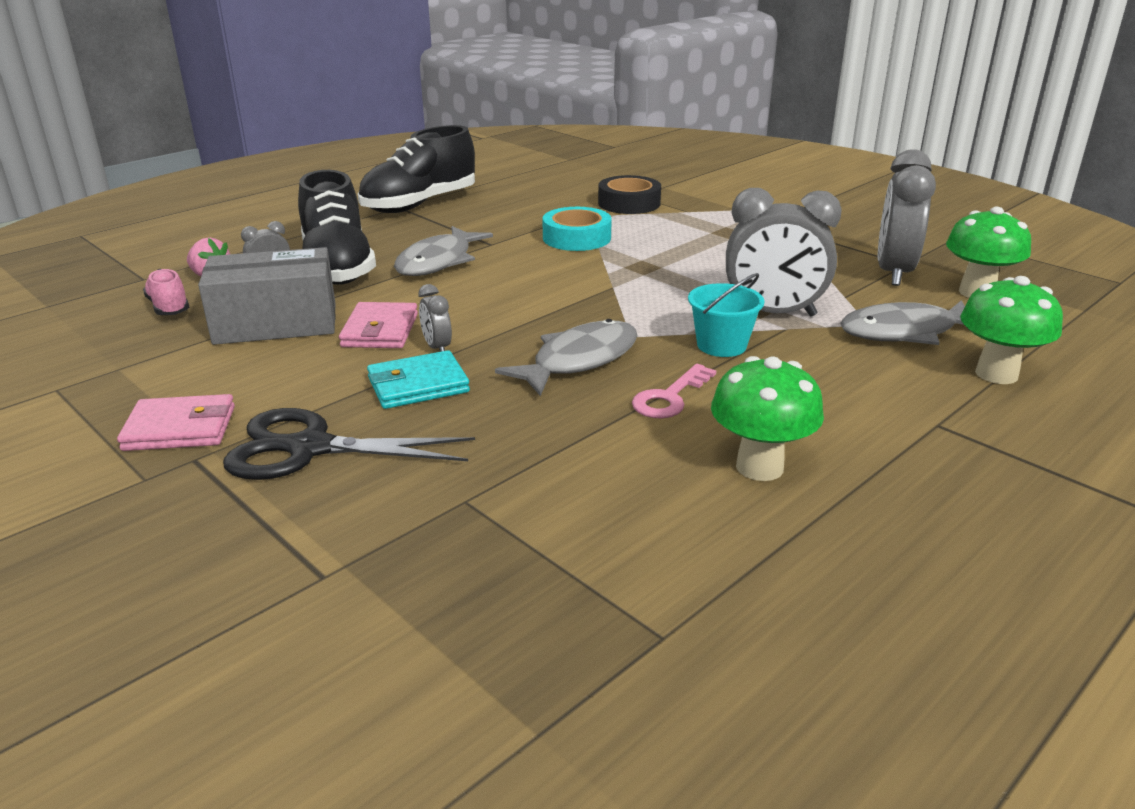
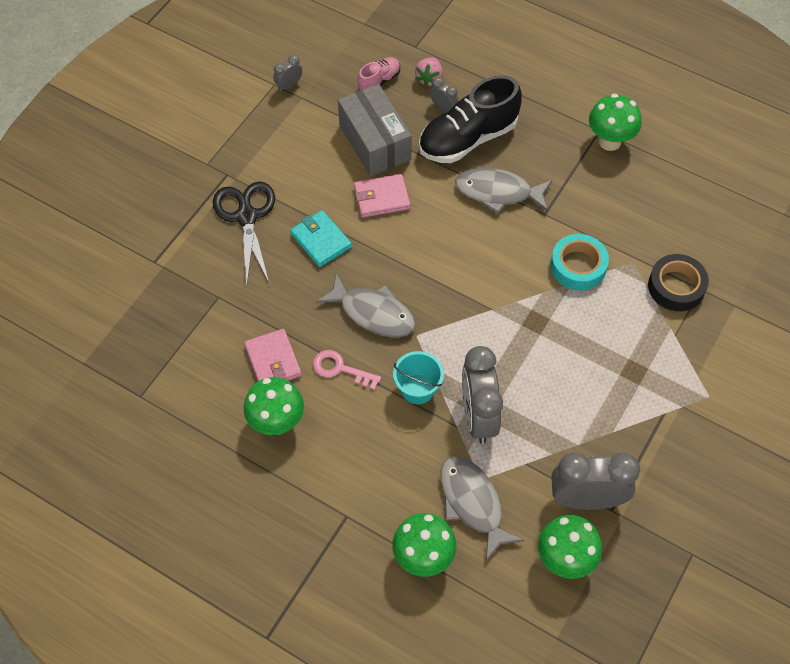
camera: 75 degrees right, 30 degrees up
pink wallet [117,394,235,451] -> pink wallet moved to [244,329,302,381]
black shoe [358,125,475,213] -> green mushroom [589,94,642,151]
grey clock [418,284,452,352] -> grey clock moved to [273,55,302,91]

